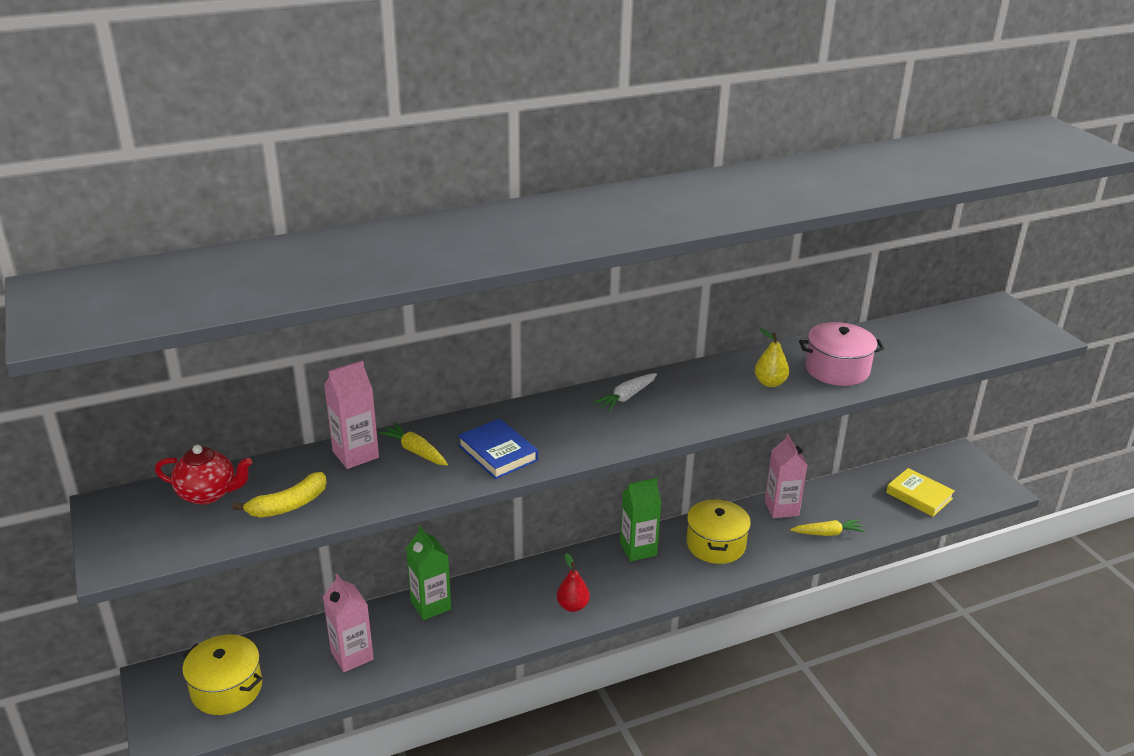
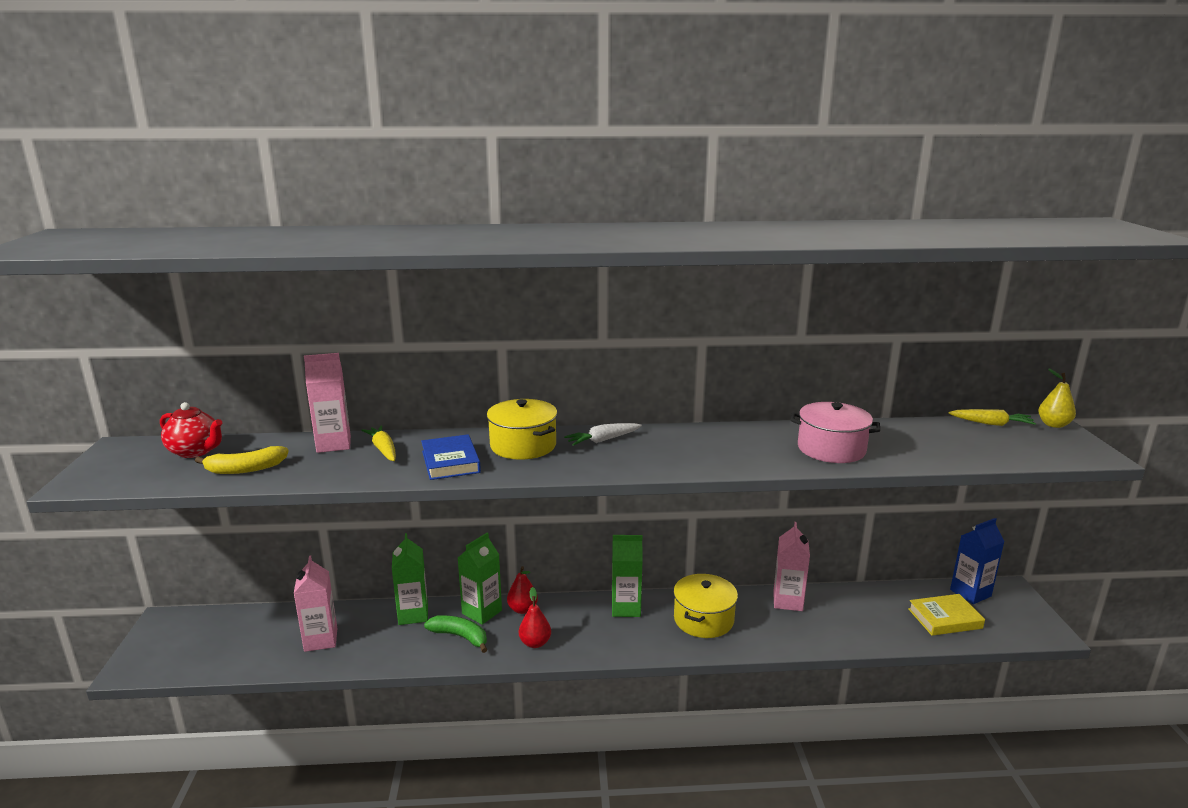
camera: 20 degrees right, 10 degrees down
yellow pot [182,634,262,715] -> yellow pot moved to [487,399,557,460]
yellow pear [755,328,789,387] -> yellow pear moved to [1038,368,1076,428]
yellow carrot [790,519,865,536] -> yellow carrot moved to [948,409,1036,426]
yellow book [886,468,955,517] -> yellow book turned 75 degrees counterclockwise [908,594,985,636]
none -> green banana [424,615,487,653]
none -> green carton [458,533,502,625]
none -> red pear [507,566,538,614]
none -> blue carton [950,518,1004,604]

